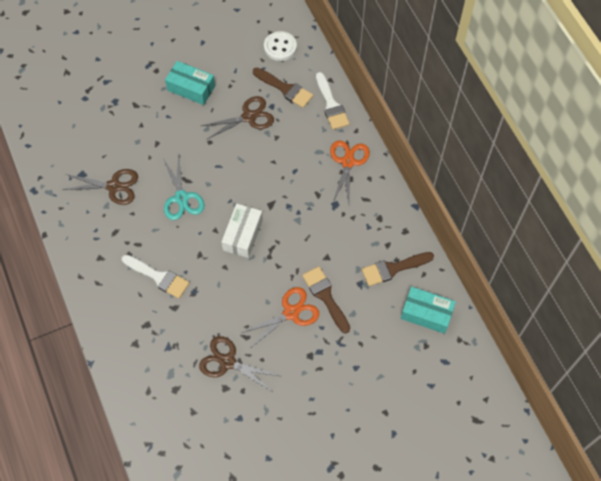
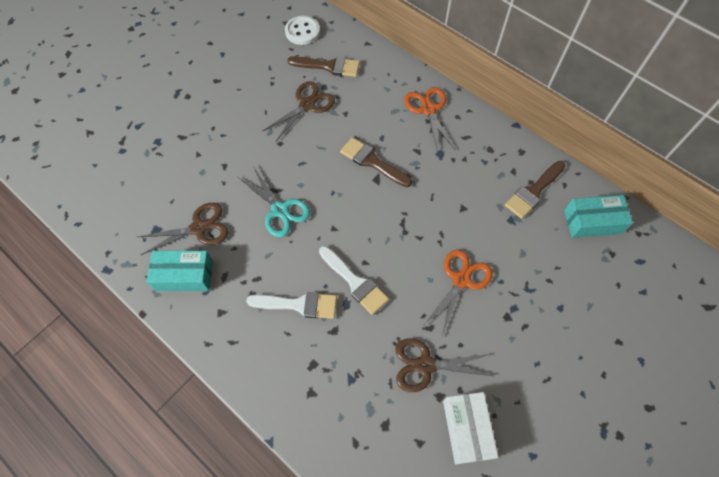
camera: 25 degrees left, 0 degrees up
turquoise box [165,61,215,105] -> turquoise box moved to [147,251,213,291]
white box [221,204,263,258] -> white box moved to [443,392,498,464]
brown brush [302,266,350,333] -> brown brush moved to [340,137,412,187]
white brush [316,72,349,130] -> white brush moved to [319,246,389,315]

